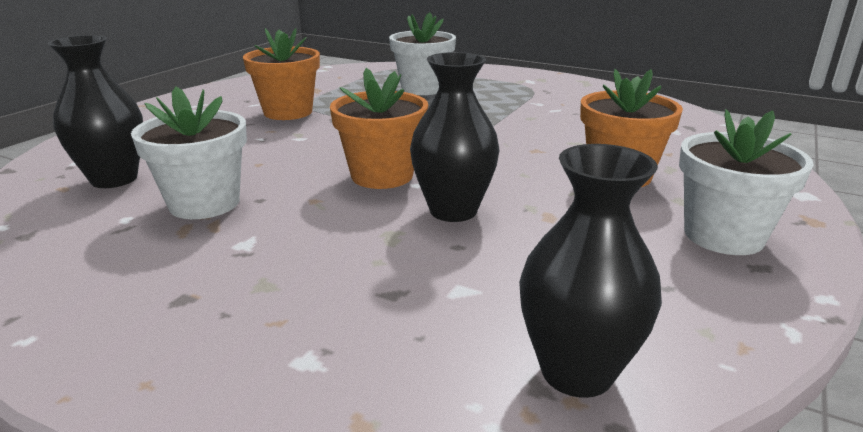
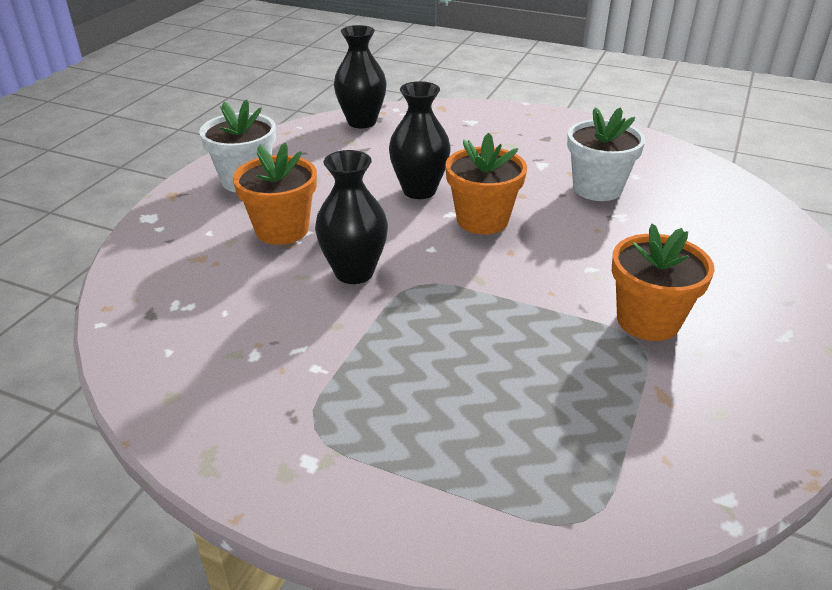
camera: 175 degrees right, 10 degrees up
black vase [48,35,143,188] -> black vase moved to [315,150,388,284]
white flower pot [389,12,456,95] -> none

